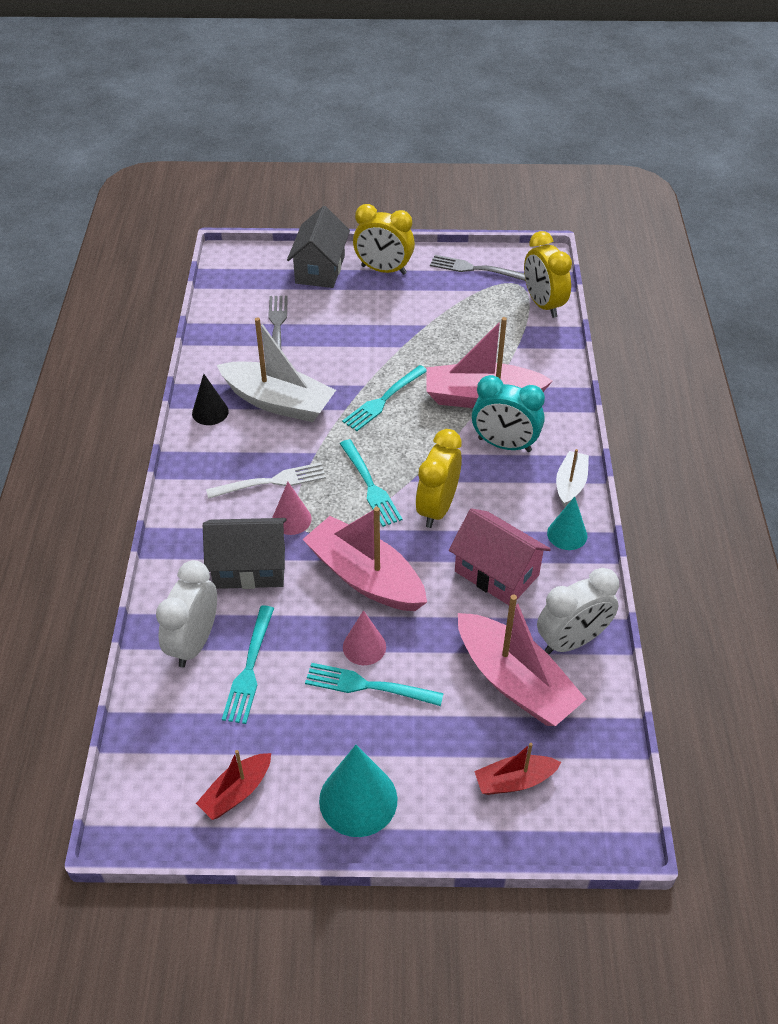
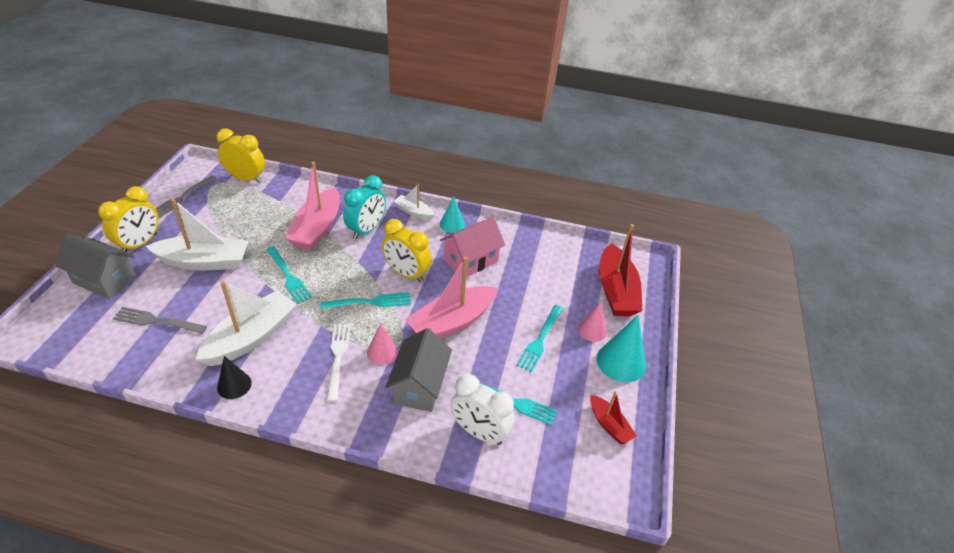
camera: 80 degrees left, 5 degrees down
pink cone [343,610,386,665] -> pink cone moved to [578,302,607,342]
pink boat [458,595,586,726] -> none
red boat [474,743,561,795] -> red boat [599,224,642,316], size x1.90
yellow clock [524,231,572,318] -> yellow clock turned 150 degrees counterclockwise [216,129,265,183]
white clock [537,568,619,654] -> none
none -> white boat [146,198,249,270]

